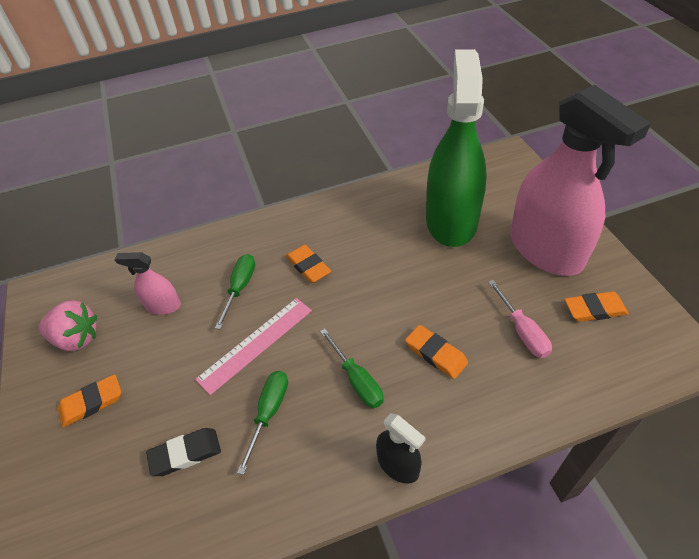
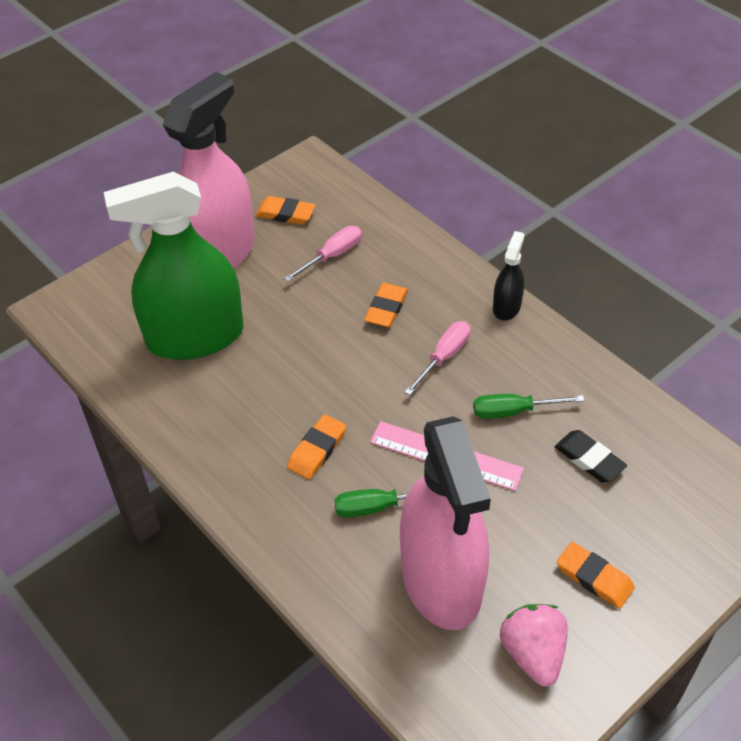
camera: 115 degrees left, 0 degrees up
pink spray bottle [114,252,181,315] -> pink spray bottle [400,416,491,630], size x2.32
green screwdriver [320,328,384,408] -> pink screwdriver [405,321,471,395]
orange eraser [565,291,629,322] -> orange eraser turned 45 degrees counterclockwise [256,196,316,225]

